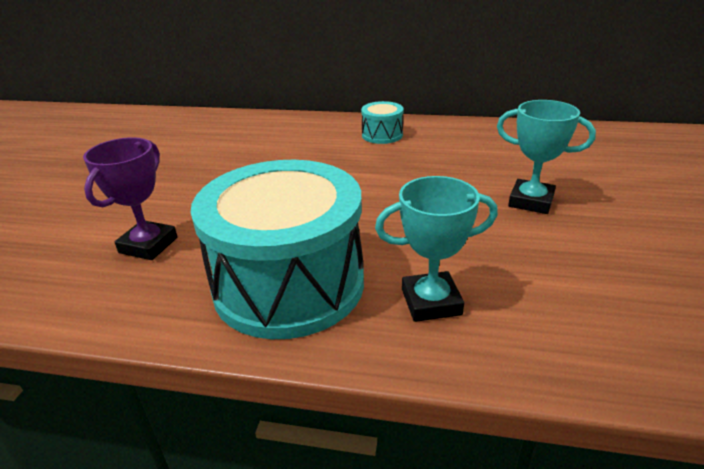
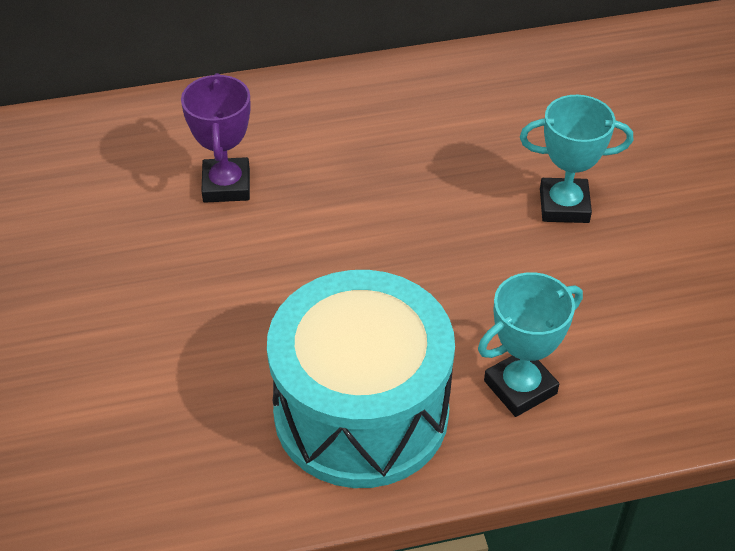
camera: 25 degrees left, 15 degrees up
purple trophy [83,137,178,260] -> purple trophy moved to [181,73,251,203]
turquoise drum [361,101,404,144] -> none

